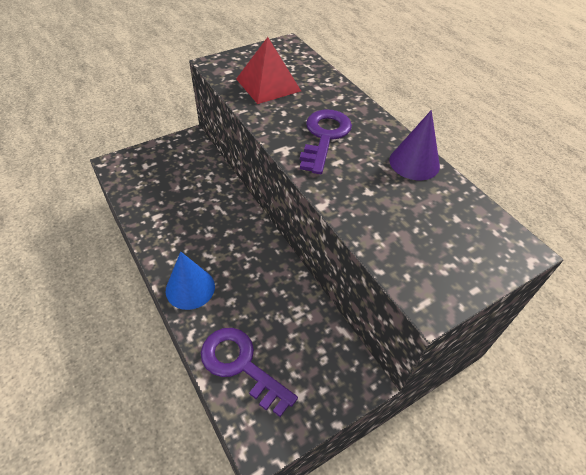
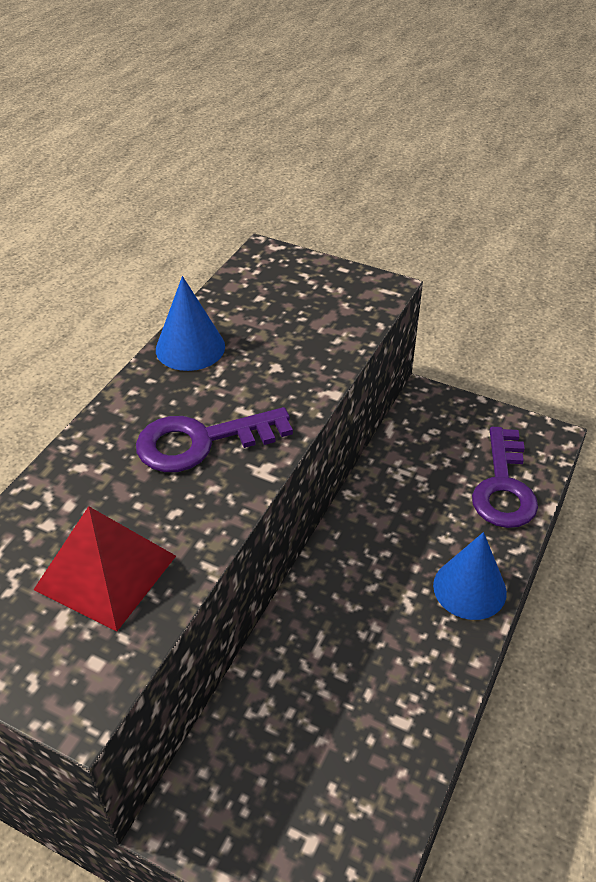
camera: 120 degrees left, 5 degrees down
purple cone [389,110,440,180] -> blue cone [156,276,225,371]

